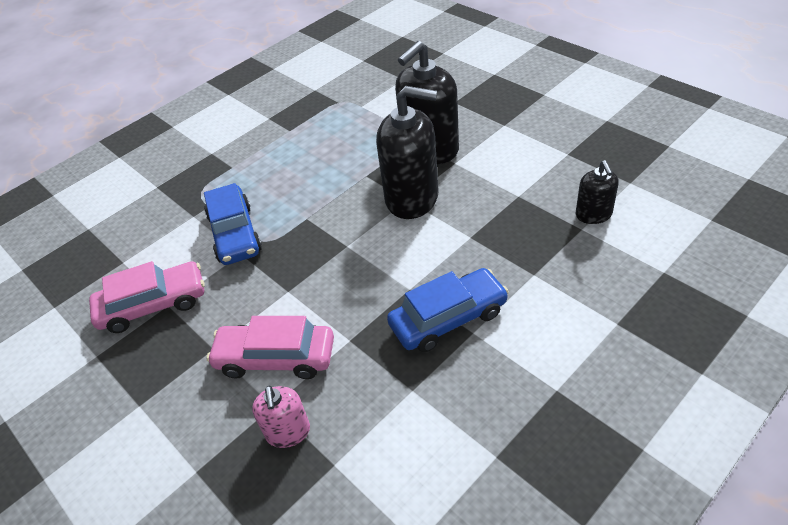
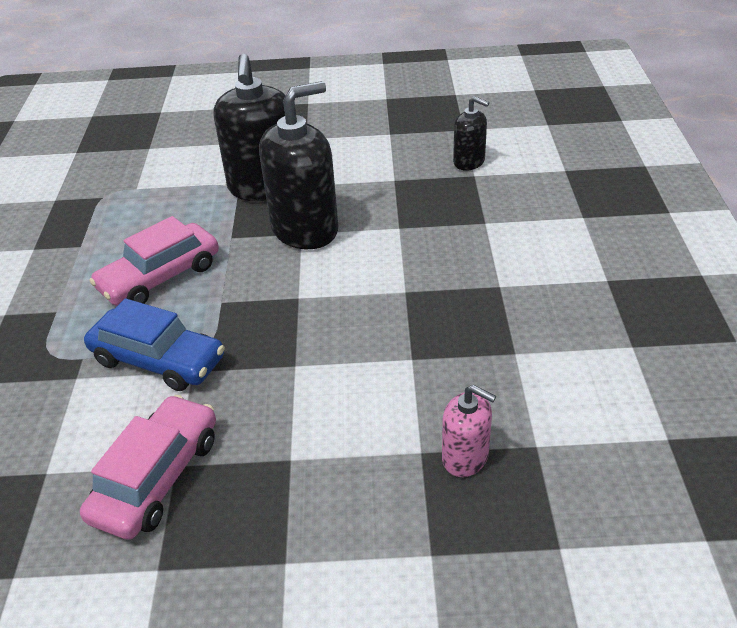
camera: 50 degrees left, 5 degrees down
pink car [207,316,334,379] -> pink car moved to [89,216,219,306]
blue car [387,268,509,352] -> none

